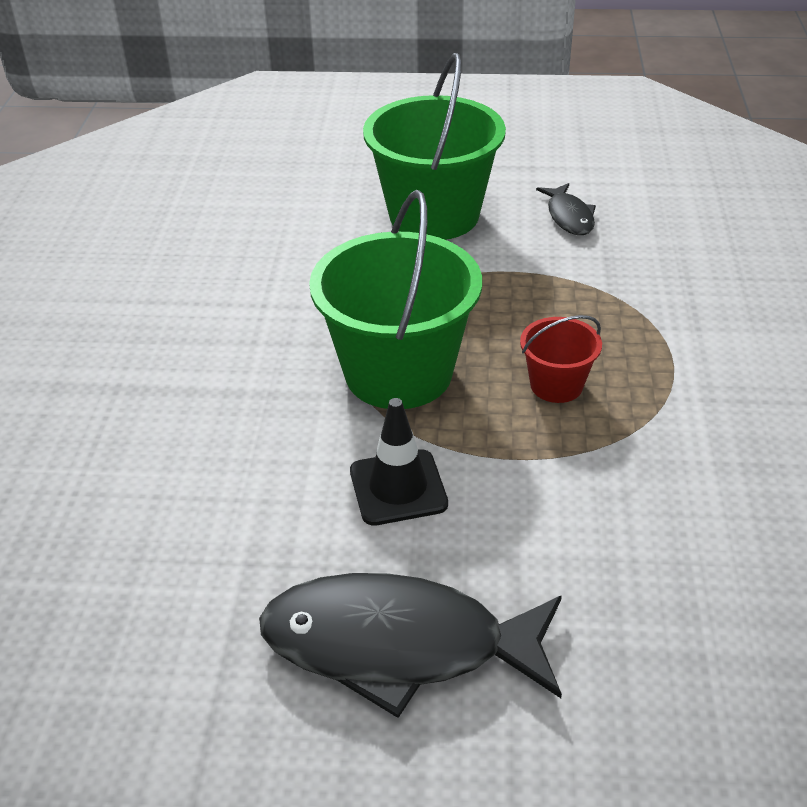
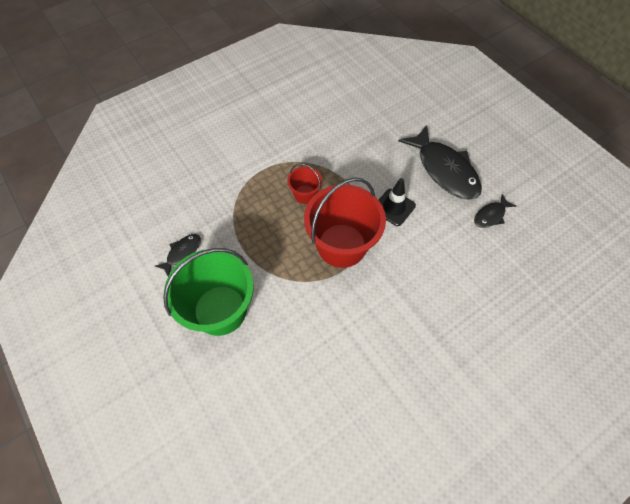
camera: 130 degrees left, 20 degrees up
green bucket [309,190,482,409] -> red bucket [304,177,386,268]
none -> black fish [474,194,516,228]

